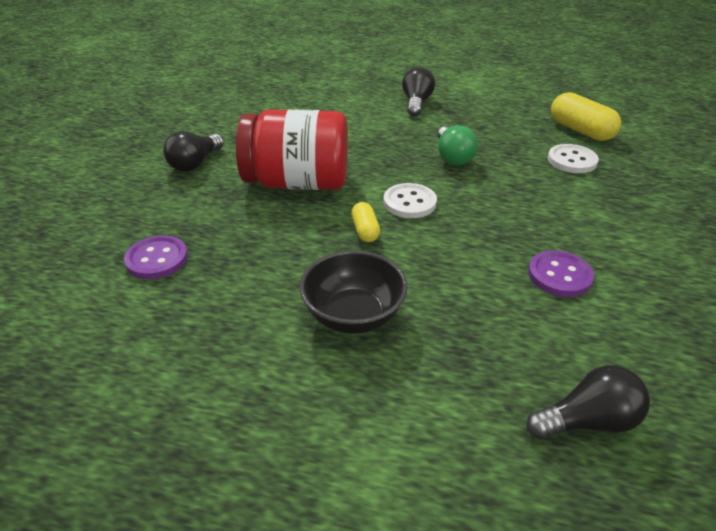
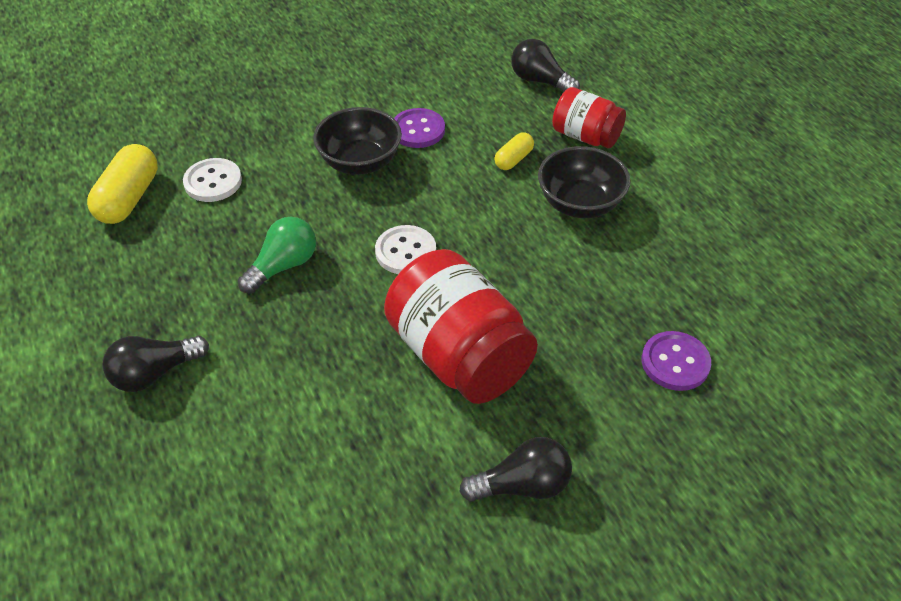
camera: 130 degrees left, 10 degrees up
yellow capsule [351,202,380,242] -> yellow capsule moved to [494,132,534,170]
none -> black bowl [313,107,402,175]
none -> red jar [552,87,626,148]

